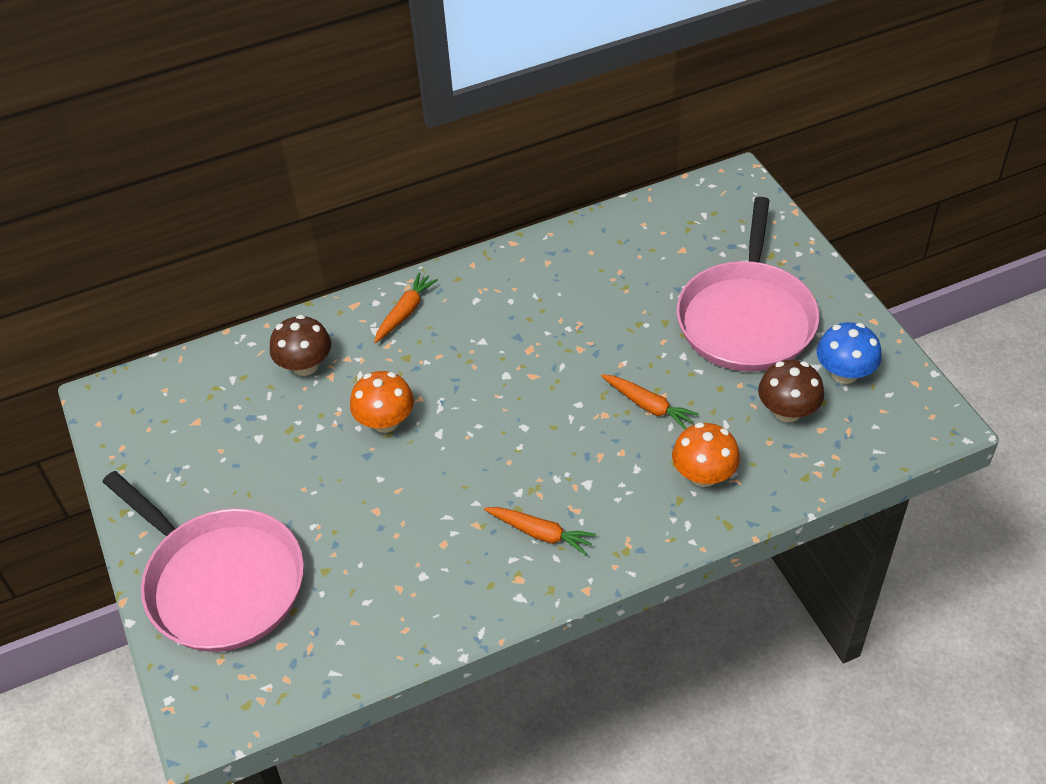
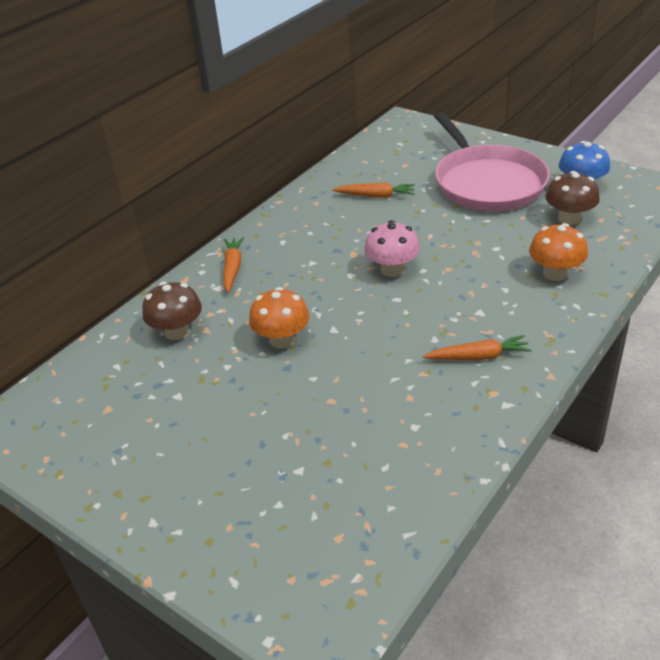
camera: 30 degrees left, 10 degrees down
pink pan [103,471,304,652] -> none
orange carrot [601,374,699,429] -> orange carrot moved to [332,183,415,198]
none -> pink mushroom [364,220,420,277]

